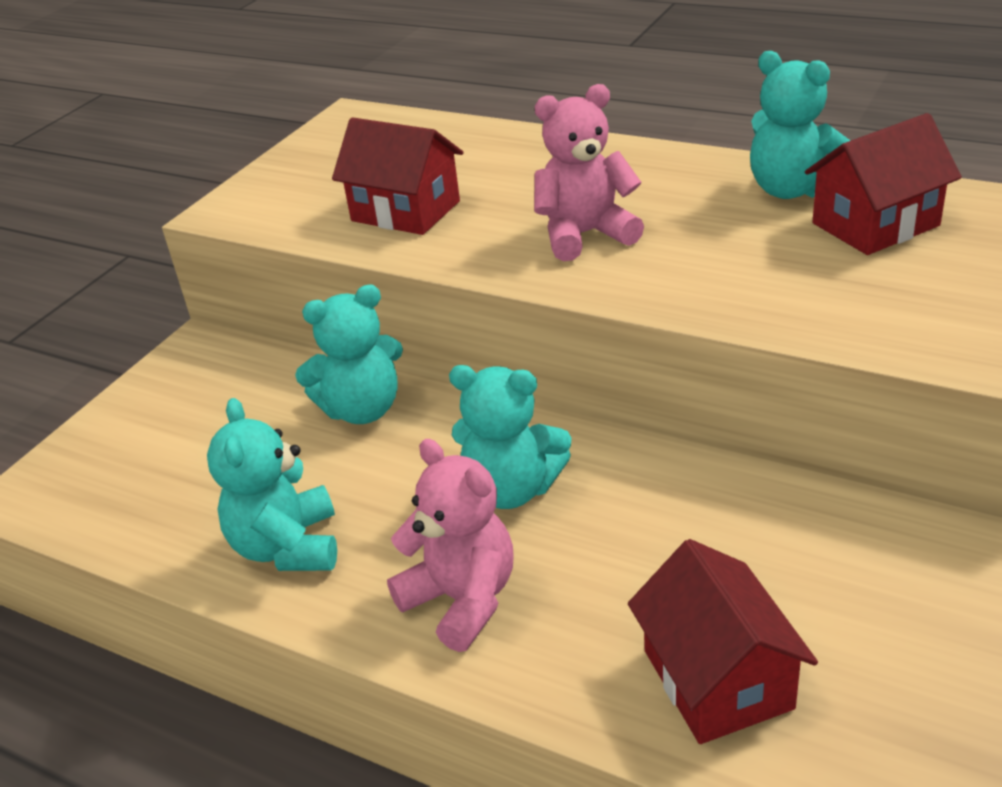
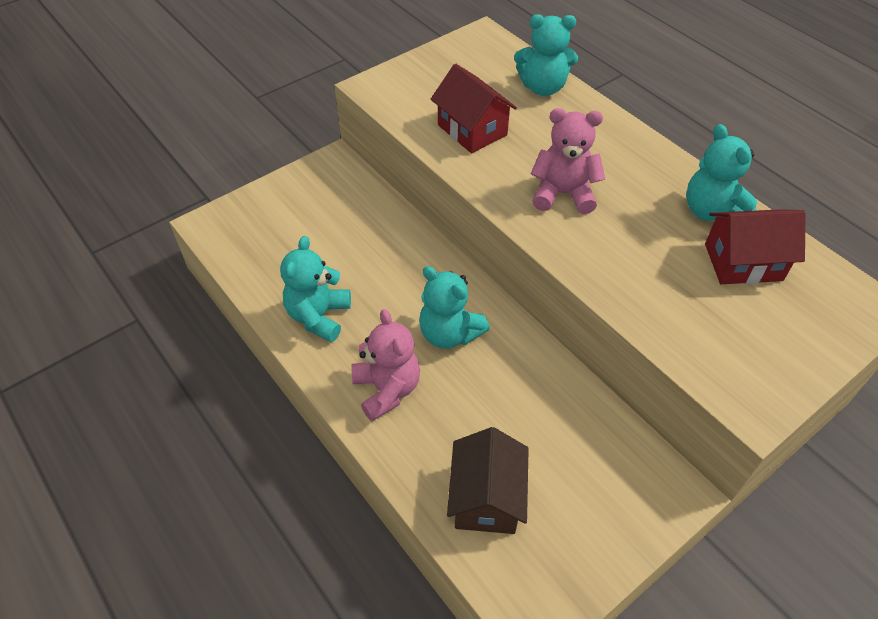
camera: 20 degrees right, 15 degrees up
turquoise teddy bear [295,284,403,424] -> turquoise teddy bear moved to [514,14,578,96]
red house [628,539,818,744] -> brown house [447,427,529,534]

